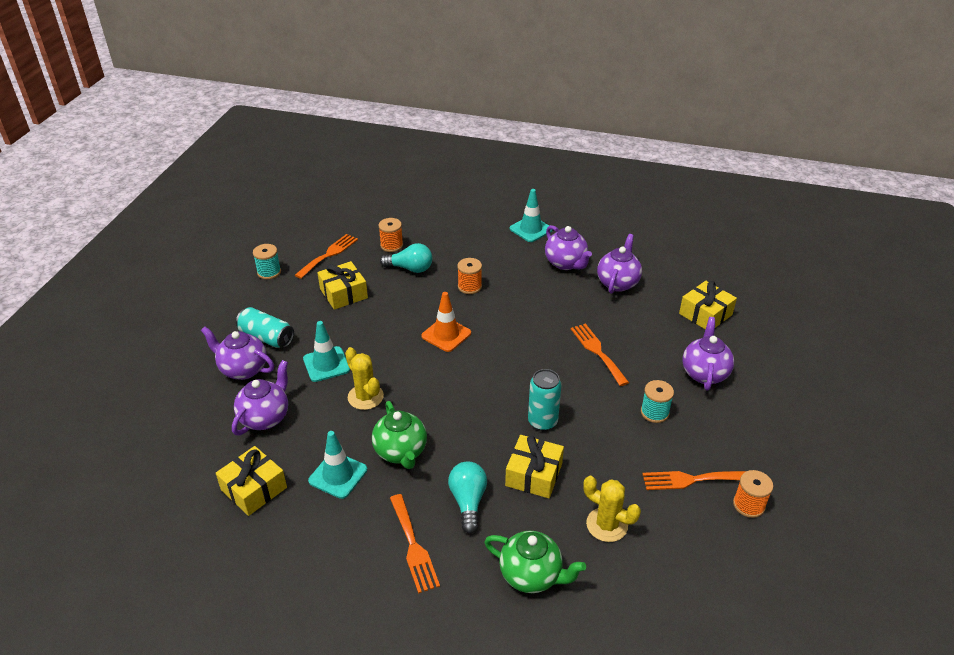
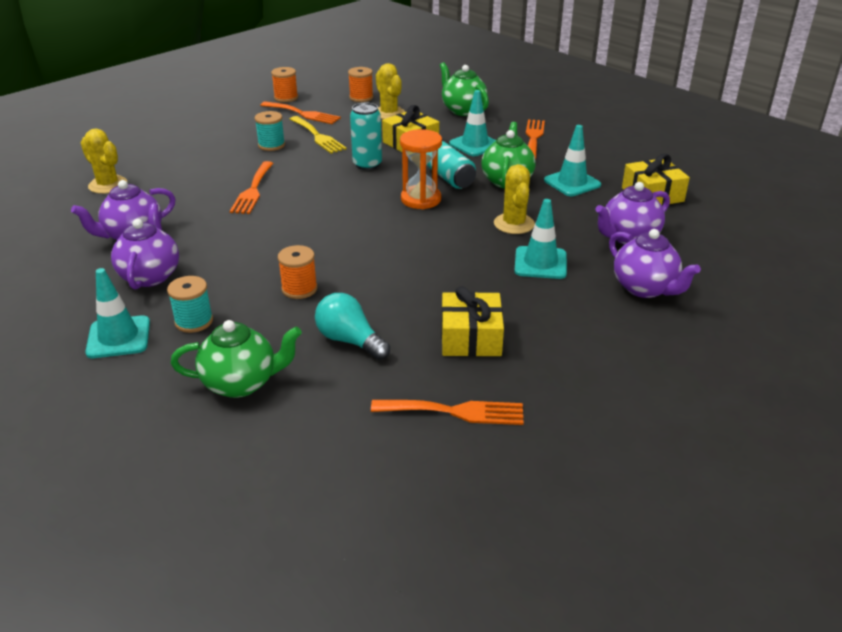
camera: 150 degrees left, 5 degrees down
turquoise can [236,307,294,348] -> turquoise can moved to [426,141,476,189]
turquoise spool [253,244,281,280] -> turquoise spool moved to [167,276,213,333]
orange fork [295,234,358,279] -> orange fork turned 150 degrees counterclockwise [371,400,524,425]
orange spool [378,218,403,252] -> orange spool moved to [348,67,373,102]
orange traffic cone [421,292,471,352] -> none
turquoise light bulb [448,462,487,533] -> turquoise traffic cone [449,90,496,156]
yellow gift [679,281,737,329] -> yellow cactus [81,128,127,194]
purple teapot [682,317,734,391] -> none
none -> green teapot [171,320,302,398]
none -> yellow fork [290,116,347,154]
none -> orange hourglass [400,129,442,209]

